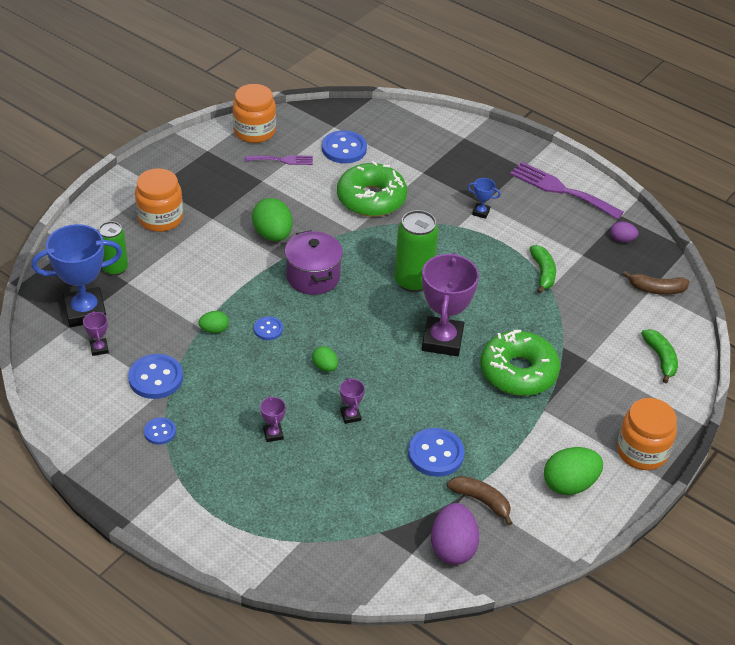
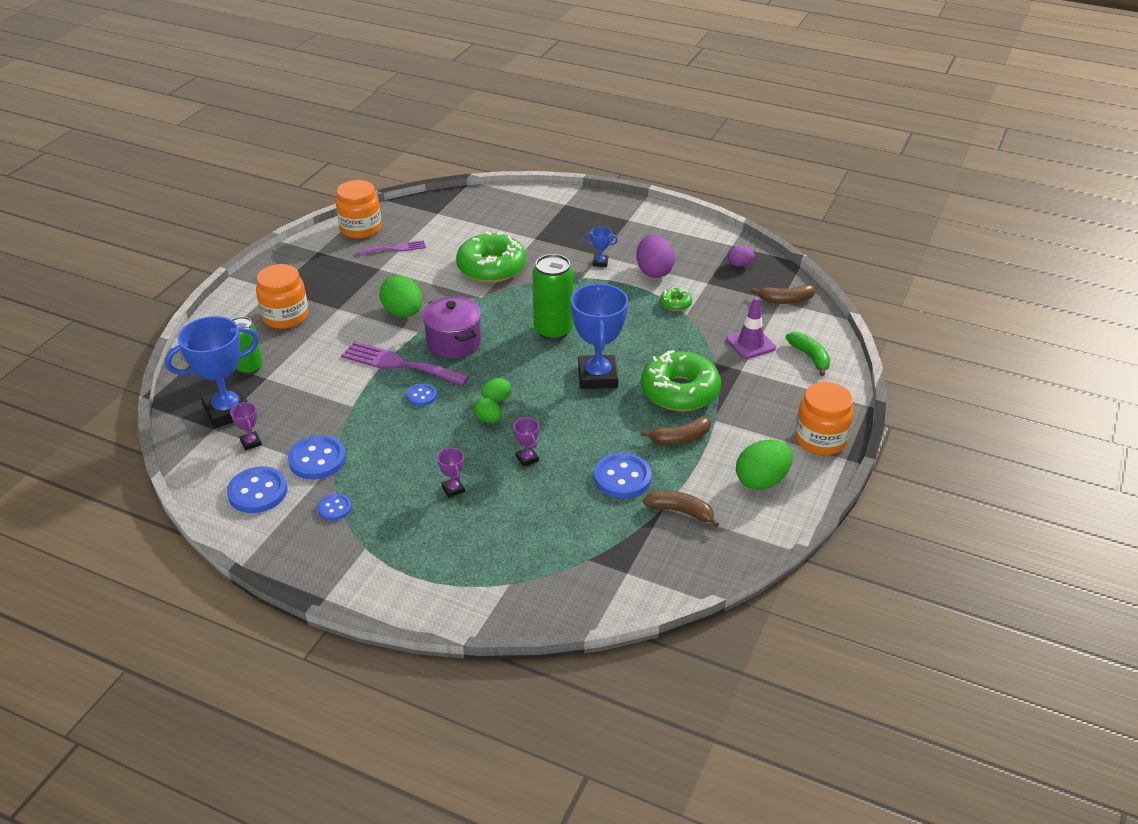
camera: 10 degrees left, 5 degrees down
green egg [198,311,229,333] -> green egg moved to [481,378,511,401]
blue button [322,130,367,163] -> blue button moved to [227,466,287,513]
purple trophy [422,252,479,356] -> blue trophy [571,283,628,389]
purple egg [431,503,479,565] -> purple egg moved to [636,234,675,278]
purple fork [510,162,624,220] -> purple fork moved to [341,341,469,386]
green banana [530,245,556,294] -> green donut [660,288,692,311]
none -> brown banana [641,416,711,445]
none -> purple traffic cone [726,297,776,359]

